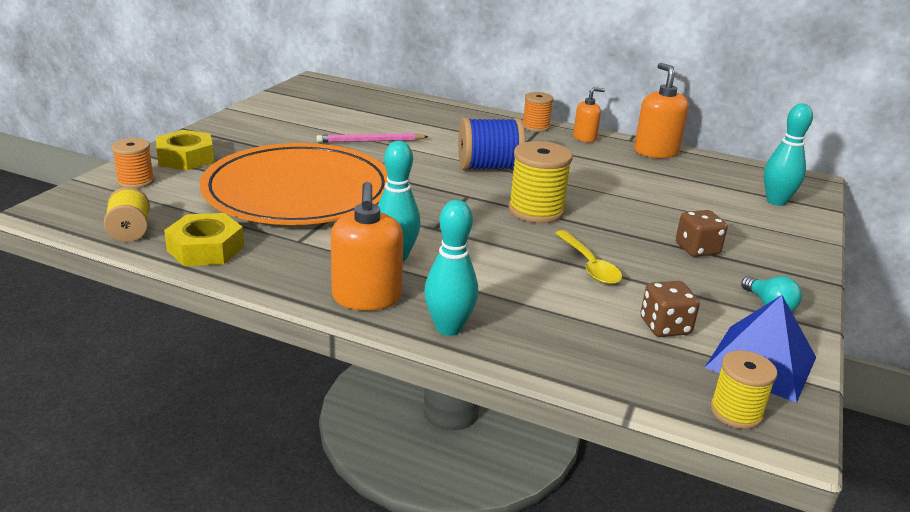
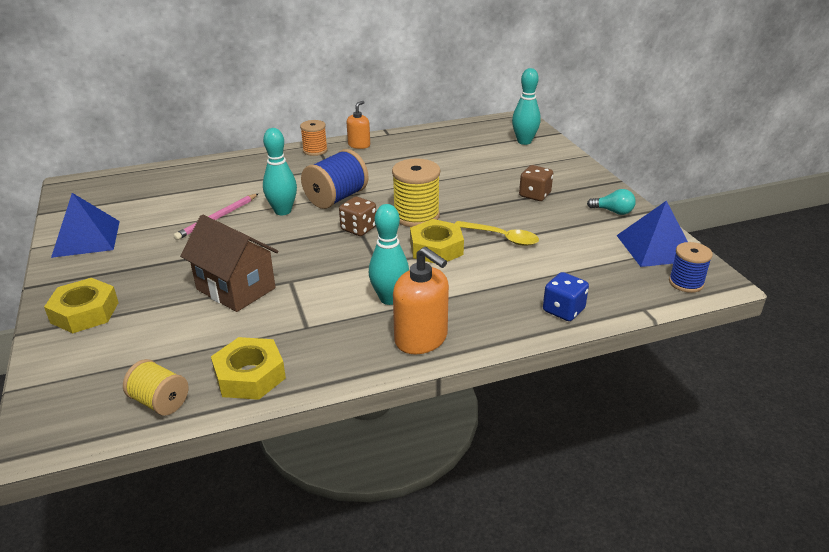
camera: 40 degrees left, 5 degrees up
orange spool [111,138,155,189] -> none
orange plate [199,143,388,225] -> brown house [180,214,278,312]
turquoise bowling pin [424,200,478,336] -> turquoise bowling pin moved to [263,128,297,215]
orange soap dispenser [634,63,689,158] -> none
brown dice [641,281,700,337] -> brown dice moved to [339,196,376,236]
yellow spool [710,350,777,429] -> blue spool [669,242,713,293]
none -> blue pyramid [51,193,120,258]
none -> yellow nut [410,219,464,263]
none -> blue dice [543,272,589,321]

